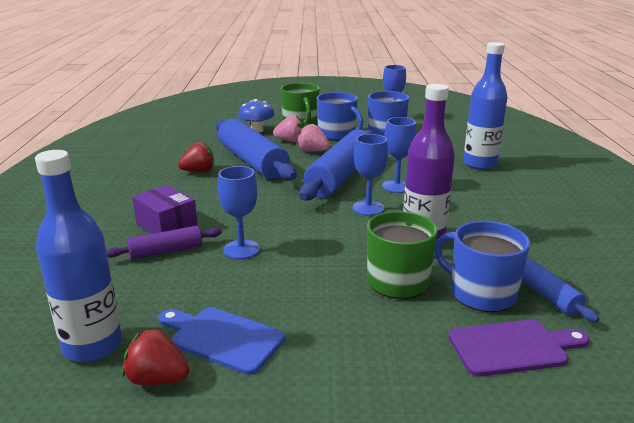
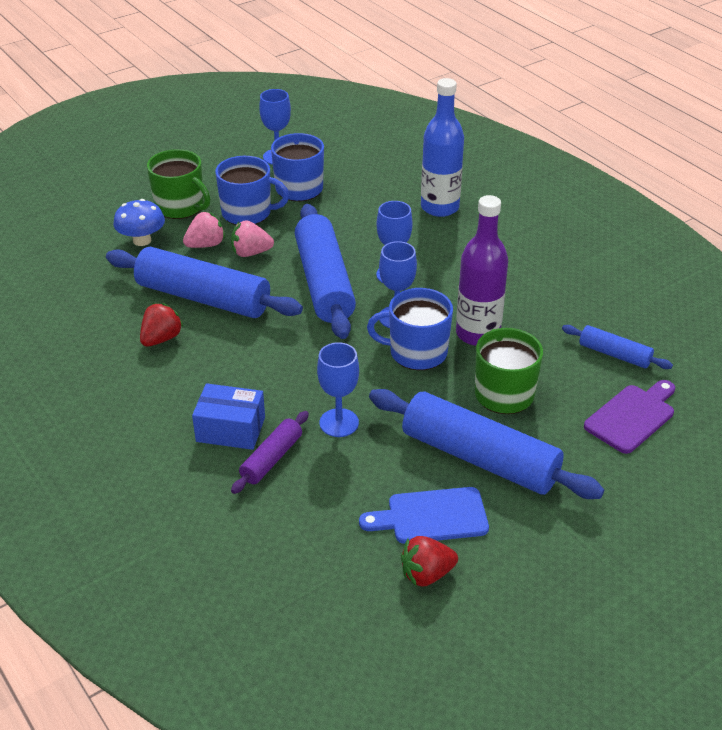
camera: 35 degrees left, 15 degrees up
blue bottle [35,150,122,362] -> none
purple box [132,185,198,234] -> blue box [192,383,265,450]
blue mug [435,221,530,312] -> blue mug moved to [367,288,453,370]
none -> blue rolling pin [369,389,604,499]

